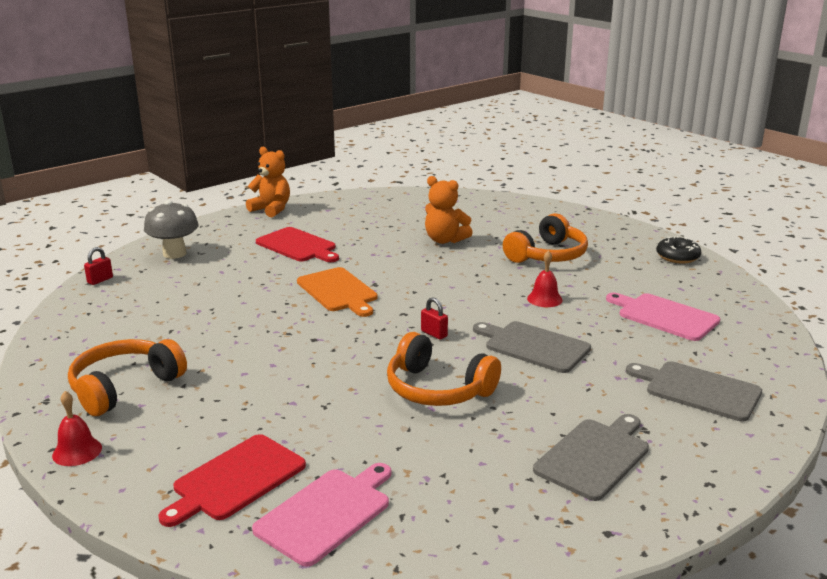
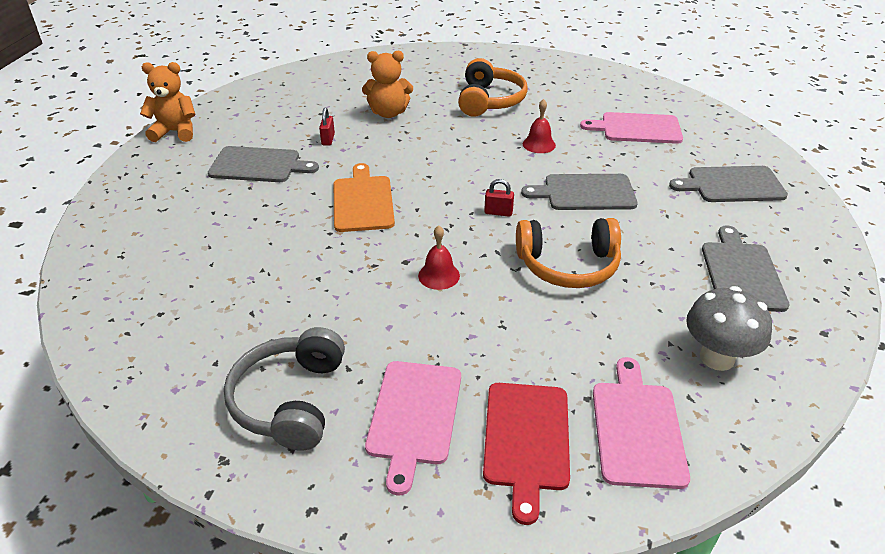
camera: 35 degrees left, 15 degrees up
red bell [52,391,102,466] -> red bell moved to [418,226,460,290]
orange headphones [68,339,187,416] -> grey headphones [224,327,345,450]
red padlock [84,247,113,285] -> red padlock moved to [319,107,335,145]
grey mushroom [144,200,199,259] -> grey mushroom moved to [686,286,772,371]
red cutting board [256,227,339,262] -> grey cutting board [208,146,319,182]
orange cutting board [297,267,378,317] -> orange cutting board turned 120 degrees counterclockwise [334,163,395,232]
black donut [656,236,701,263] -> none
none -> pink cutting board [365,361,461,496]

